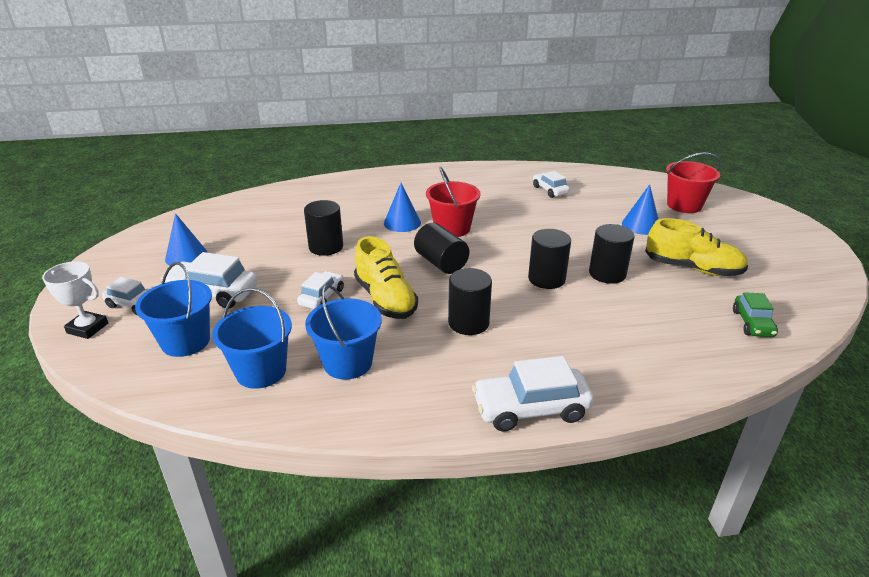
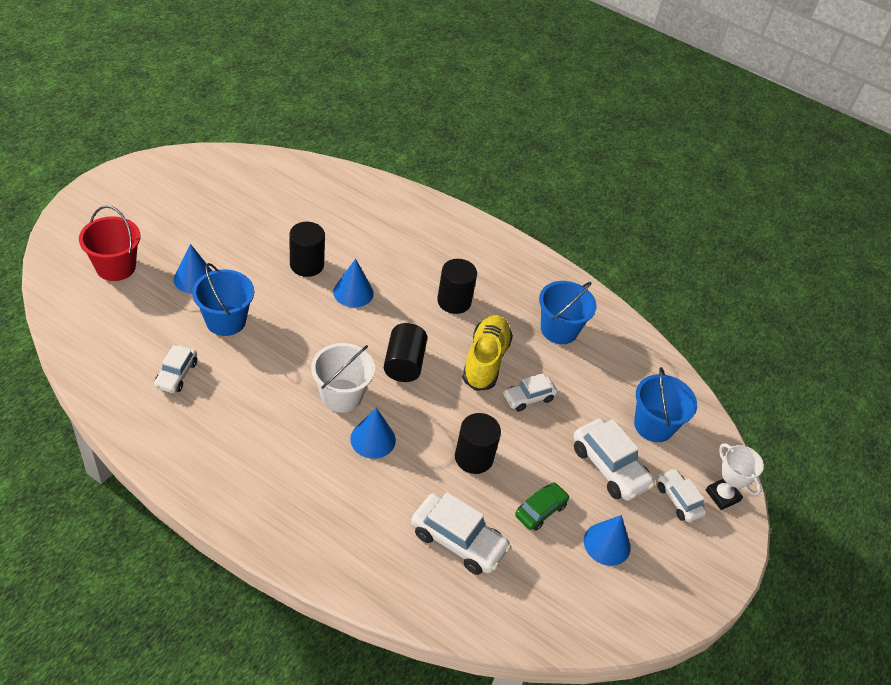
camera: 145 degrees left, 15 degrees up
blue bucket [212,288,292,389] -> blue bucket moved to [192,263,254,336]
red bucket [426,167,481,237] -> white bucket [311,343,375,413]
white car [472,356,594,431] -> white car moved to [411,492,511,575]
black cylinder [528,229,571,289] -> blue cone [333,259,374,308]
yellow shoe [645,218,748,276] -> none
green car [733,292,778,337] -> green car moved to [515,482,570,531]

